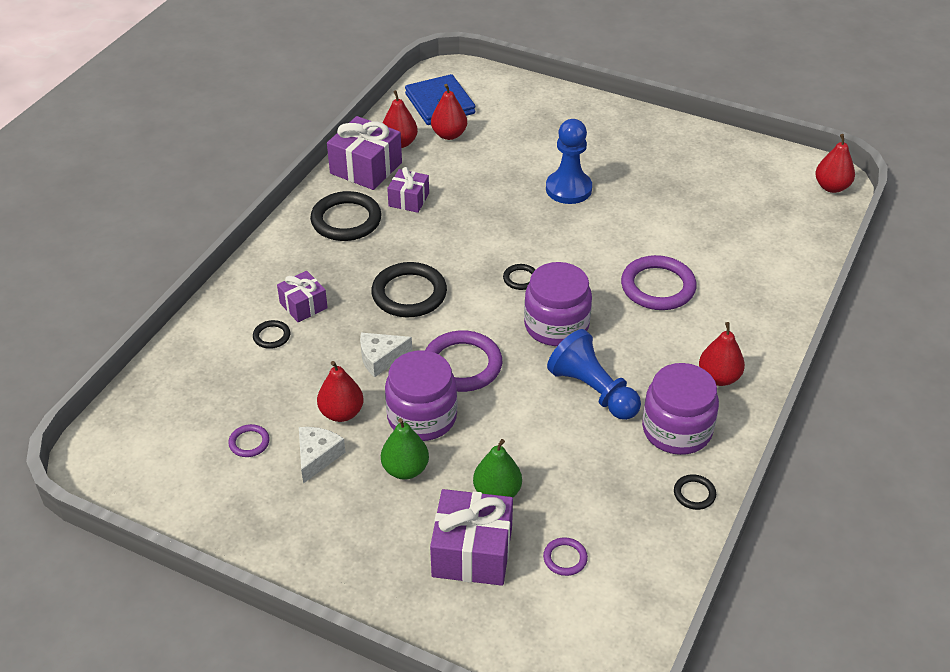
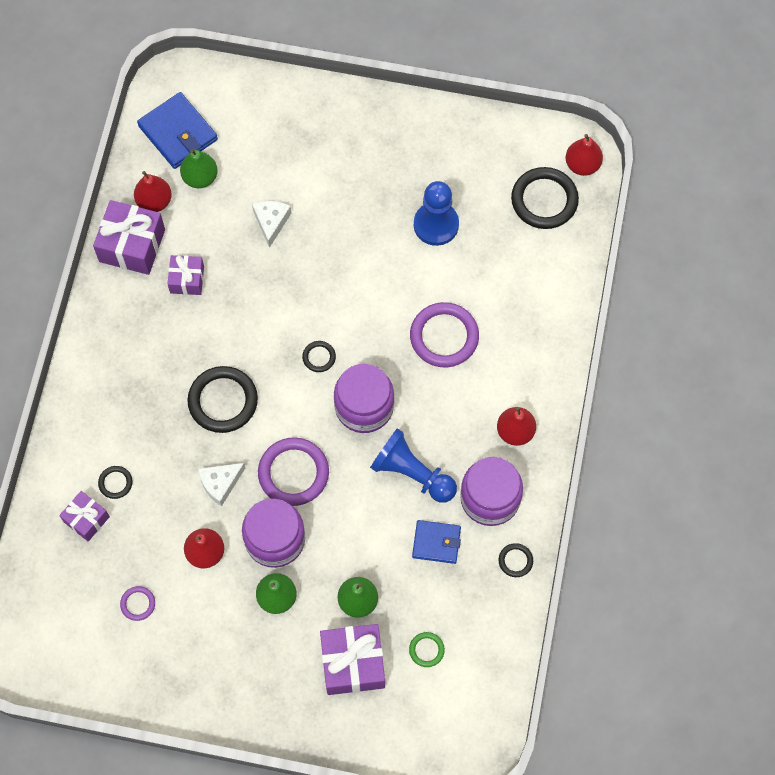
camera: 15 degrees left, 25 degrees up
purple gift [277,271,328,322] -> purple gift moved to [59,491,110,541]
white cheese [299,427,345,484] -> white cheese moved to [252,201,291,248]
black ring [310,191,382,241] -> black ring moved to [511,167,579,229]
red pear [431,84,467,140] -> green pear [180,150,218,188]
purple ring [543,537,588,576] -> green ring [409,632,445,667]
blue pawn [546,119,592,204] -> blue pawn moved to [414,181,459,246]
none -> blue wallet [412,520,461,564]

